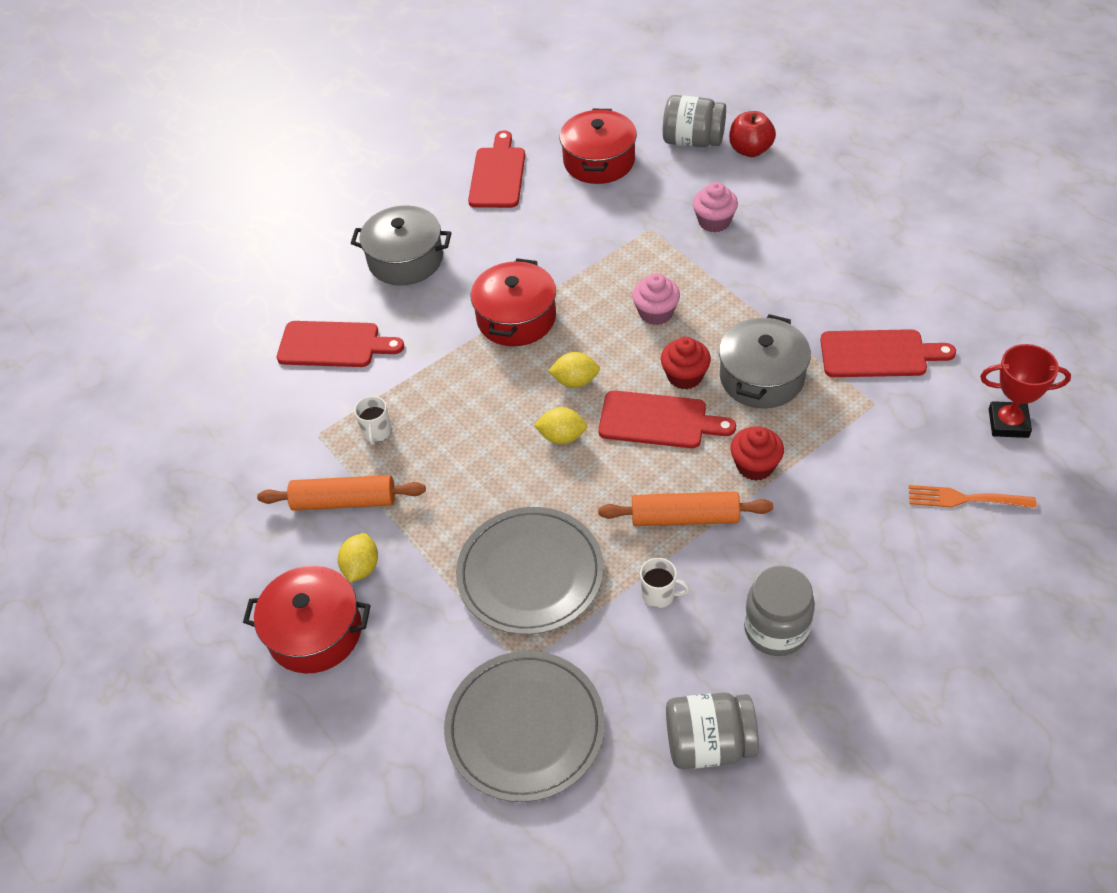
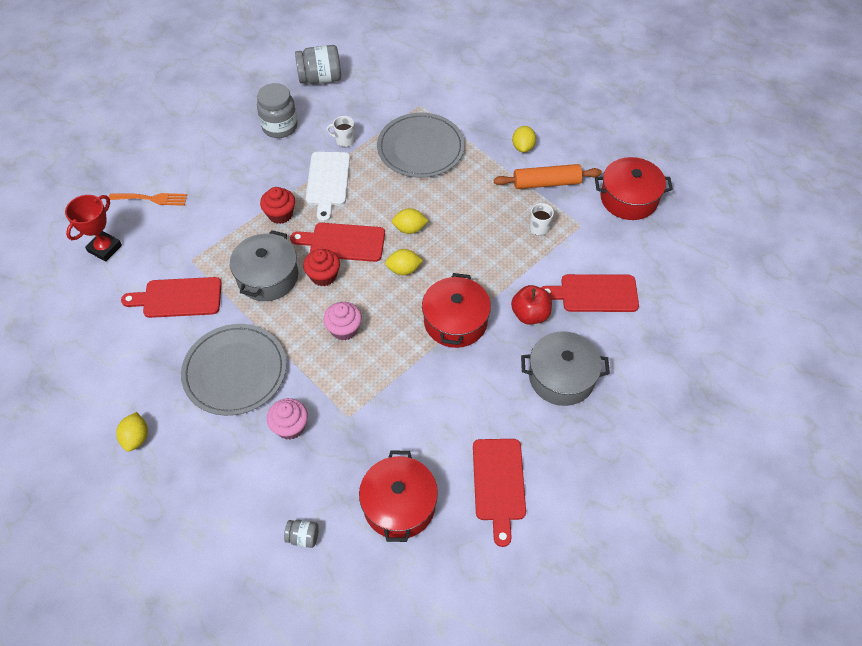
camera: 170 degrees right, 5 degrees up
red pot [243,566,371,673] -> red pot moved to [595,157,673,220]
grey plate [444,651,605,802] -> grey plate moved to [181,324,286,416]
orange rolling pin [598,492,773,526] -> white cutting board [306,152,350,222]
grey jar [663,95,726,147] -> grey jar [284,520,319,548], size x0.51
red apple [729,111,776,157] -> red apple moved to [511,285,552,325]
red trophy [980,344,1071,438] -> red trophy turned 60 degrees counterclockwise [65,195,122,262]
none -> yellow lemon [116,412,148,452]

